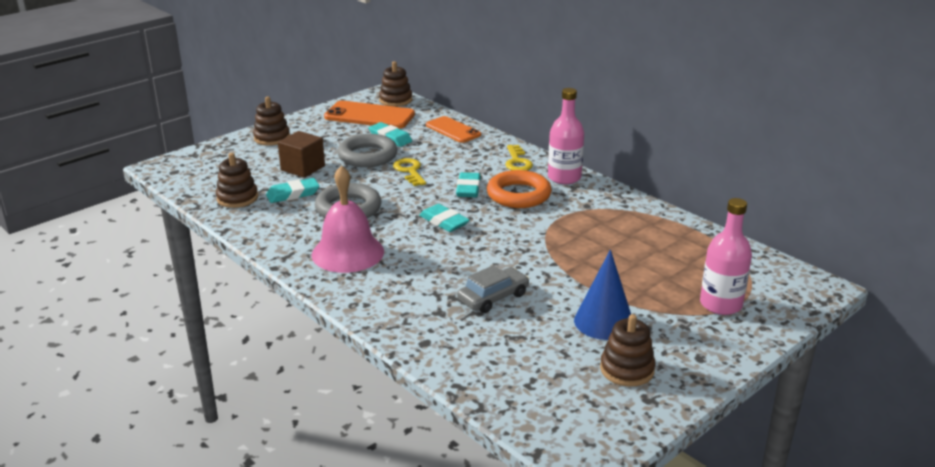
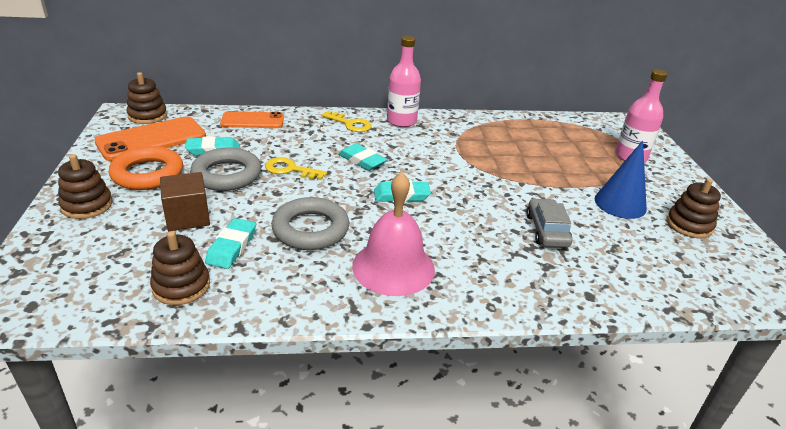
camera: 55 degrees left, 5 degrees up
orange ring [487,170,552,208] -> orange ring moved to [109,146,183,190]

